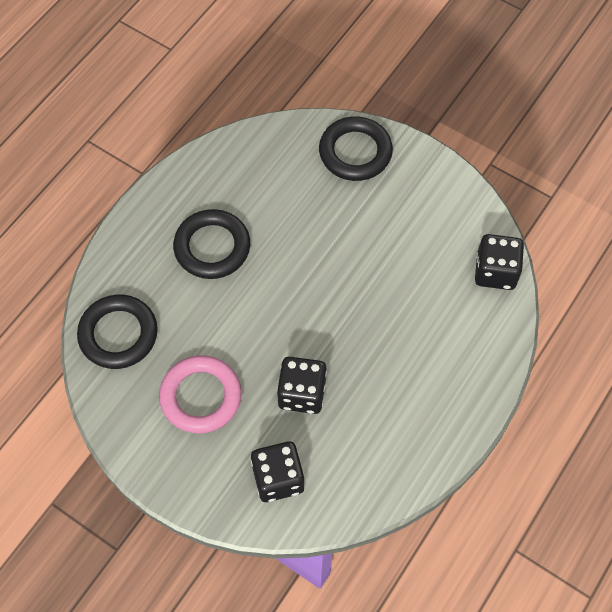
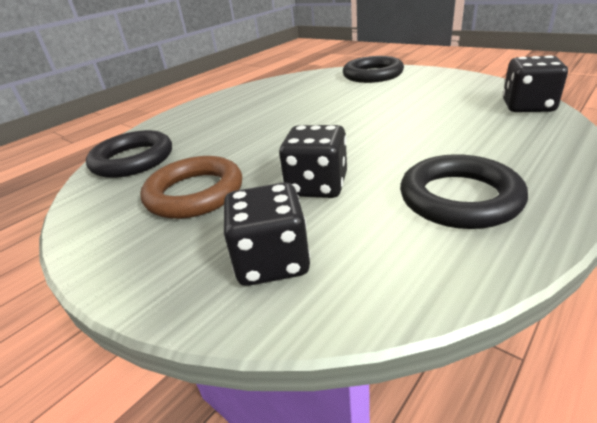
camera: 10 degrees right, 30 degrees down
pink ring [159,355,242,434] -> brown ring [140,156,242,219]
black ring [173,209,250,279] -> black ring moved to [400,154,528,229]

